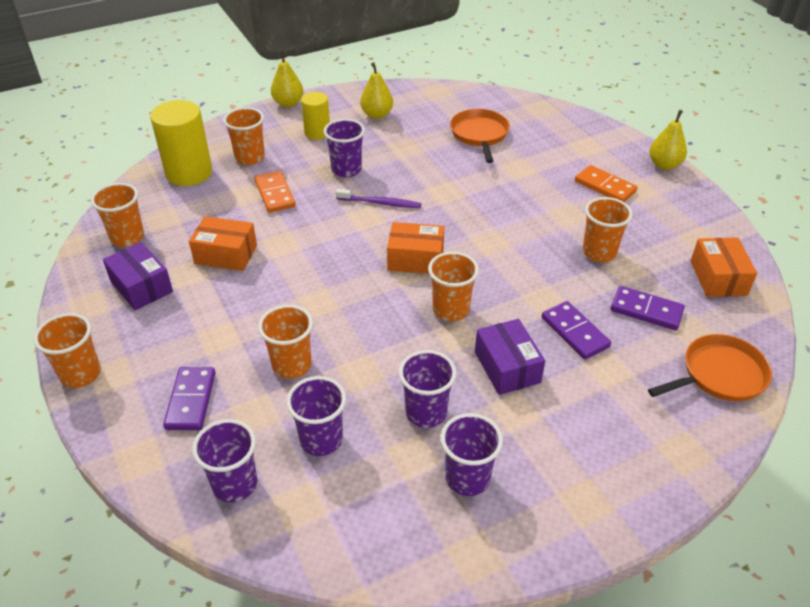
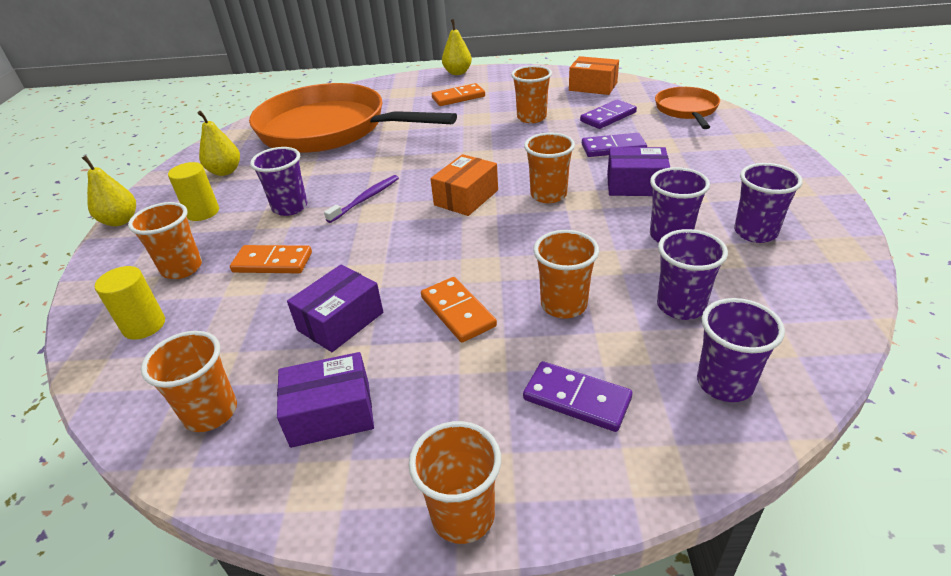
camera: 60 degrees left, 5 degrees down
yellow cylinder [150,100,212,186] -> yellow cylinder [95,266,165,340], size x0.60
orange box [189,216,257,271] -> purple box [287,264,383,352]
orange pan [450,109,510,163] -> orange pan [249,83,457,153], size x2.16
none -> orange domino [421,277,497,343]

